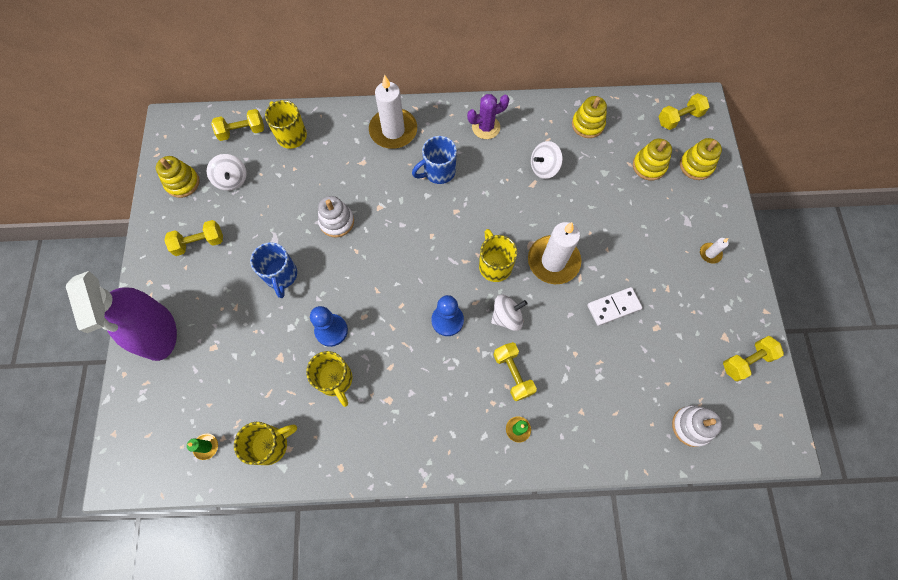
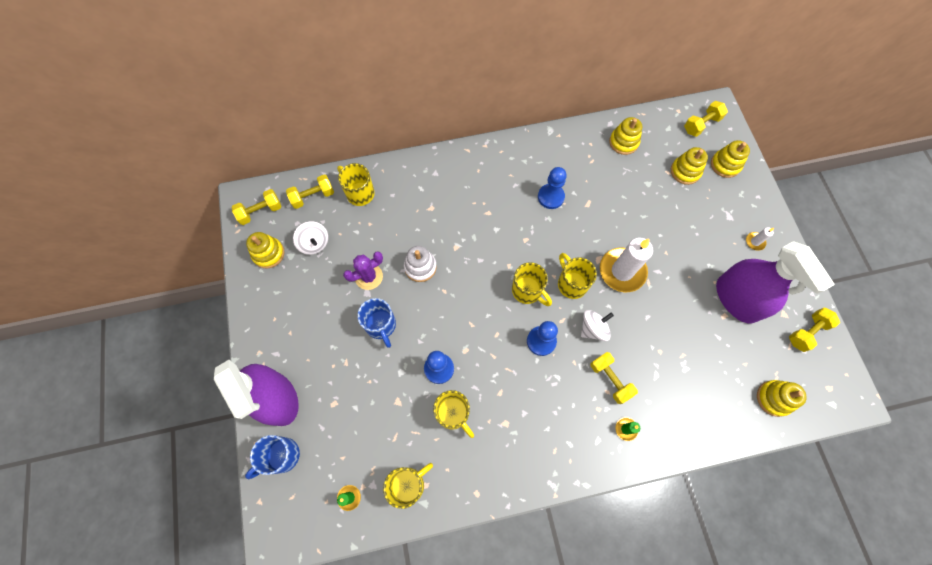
camera: 10 degrees left, 0 degrees up
yellow dumbbell [164,220,223,256] -> yellow dumbbell moved to [232,189,282,225]
white candle [369,75,417,149] -> none
blue mug [412,136,457,184] -> blue mug moved to [245,435,300,479]
purple cactus [467,94,509,139] -> purple cactus moved to [343,251,383,290]
white spinning top [531,141,563,179] -> none
white domino [587,287,643,326] -> none
white stacking toy [672,405,722,447] -> yellow stacking toy [757,380,807,417]
none -> yellow mug [512,262,552,306]
none -> blue pawn [538,167,567,209]
none -> purple spray bottle [716,241,835,323]

